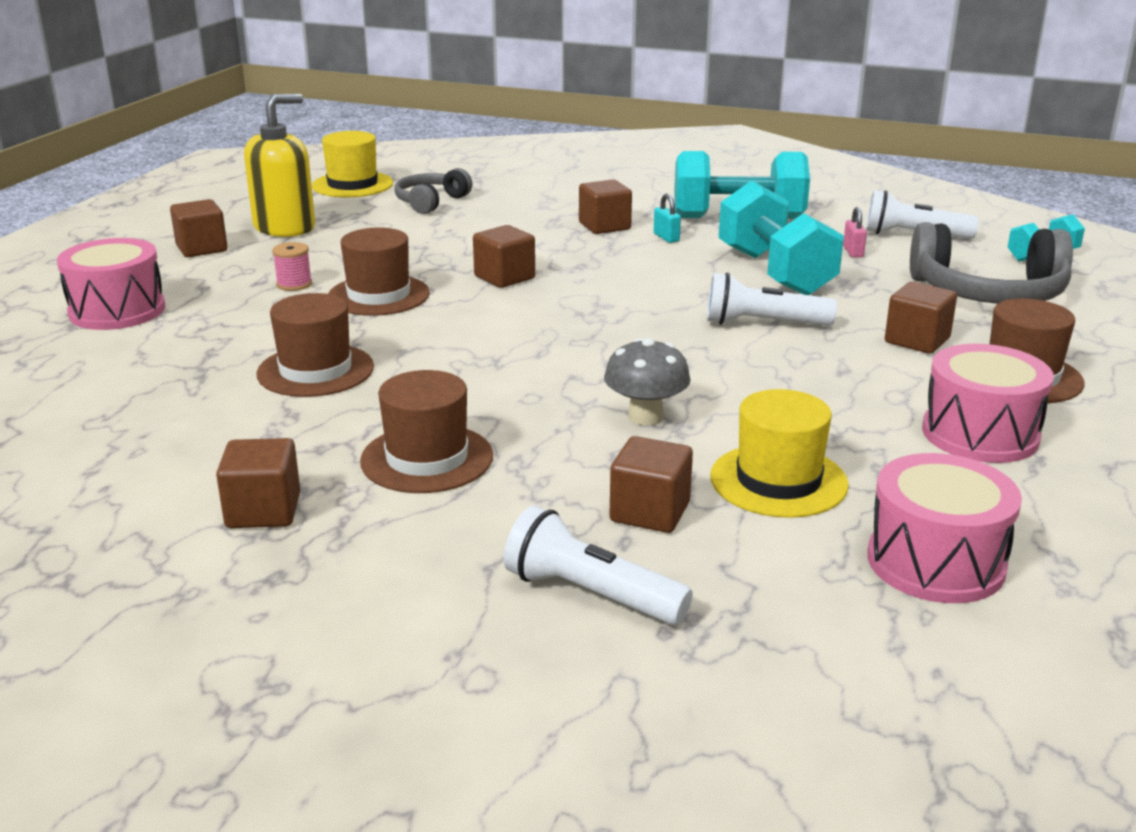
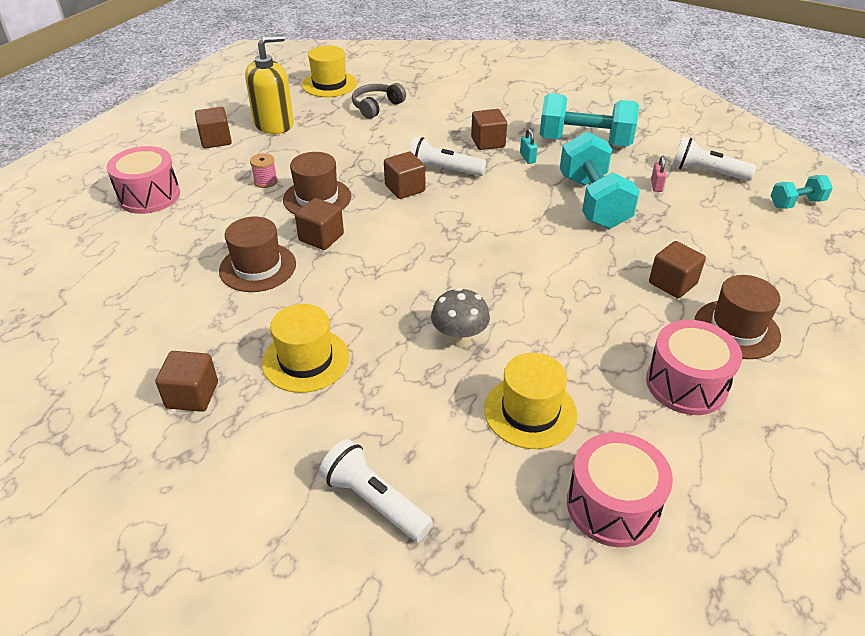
camera: 10 degrees right, 15 degrees up
brown hat [360,370,493,493] -> yellow hat [262,304,349,393]
brown cube [610,436,693,533] -> brown cube moved to [295,198,344,250]
white flashlight [707,272,837,326] -> white flashlight moved to [408,137,486,176]
grey headphones [910,222,1073,304] -> none

